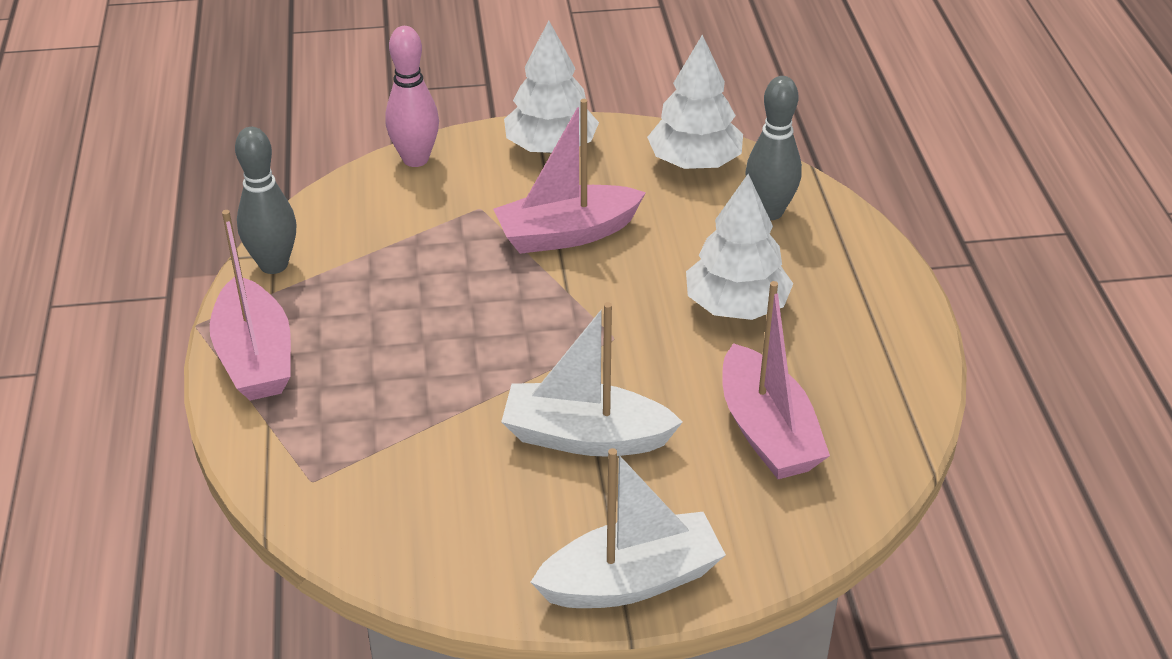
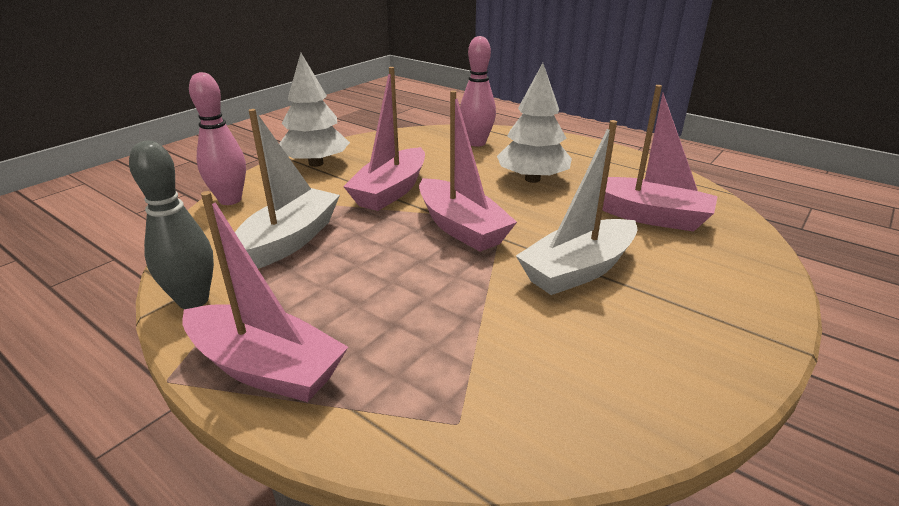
camera: 45 degrees left, 10 degrees down
white boat [531,448,726,608] -> white boat moved to [235,109,340,269]
white tree [647,35,743,169] -> none
grey bowling pin [745,76,802,220] -> pink bowling pin [460,36,496,147]
none -> pink boat [419,91,517,252]

